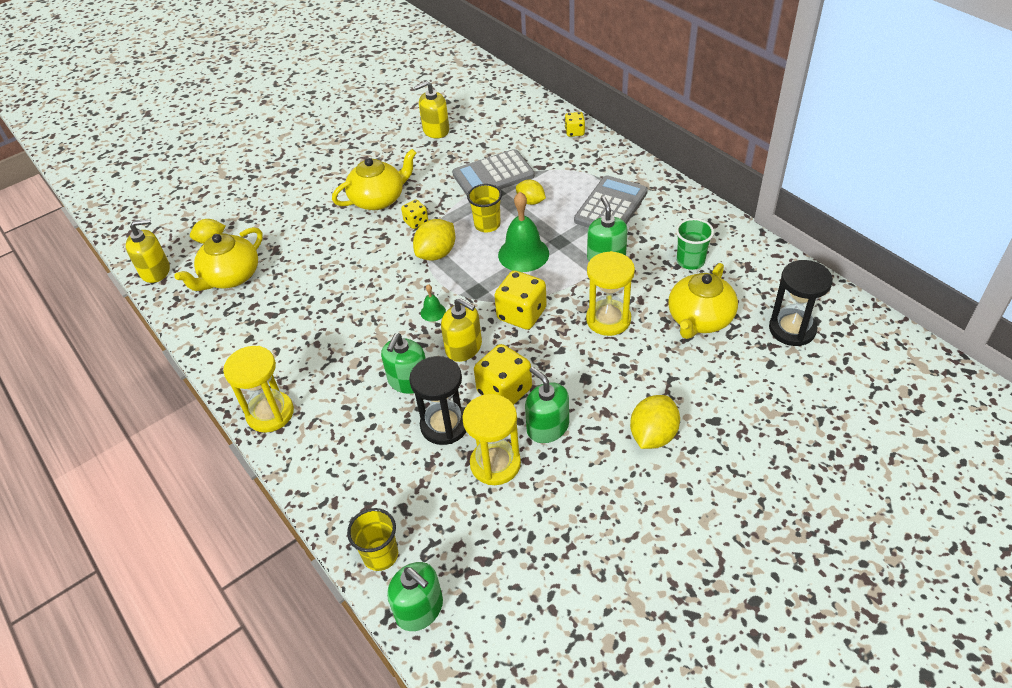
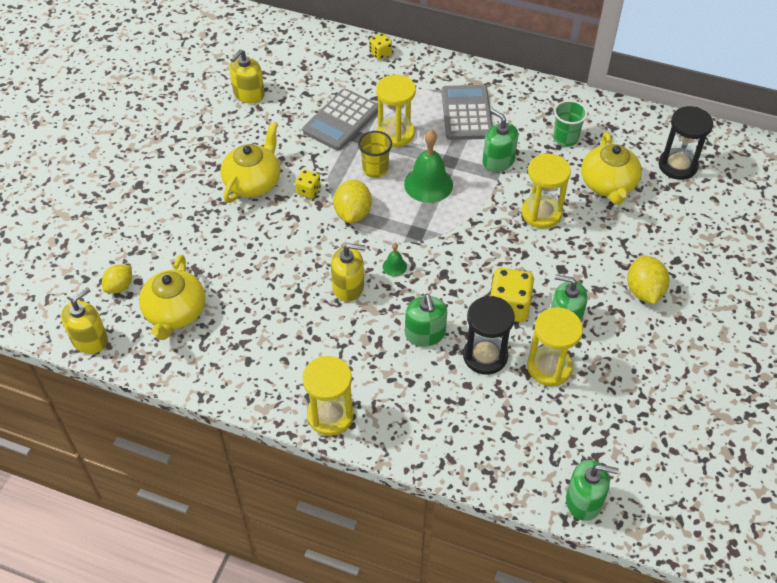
camera: 35 degrees left, 5 degrees up
yellow cup [347,508,398,571] -> none
yellow soap dispenser [441,298,482,362] -> yellow soap dispenser moved to [331,243,365,302]
yellow dice [494,270,547,330] -> none
yellow lemon [516,180,546,205] -> yellow hourglass [376,75,416,147]

